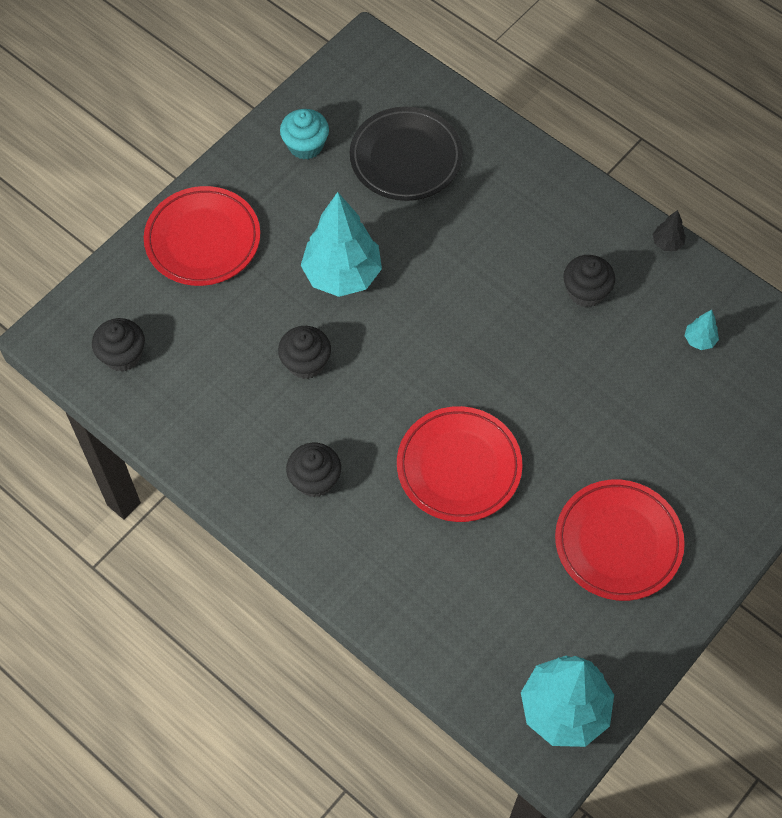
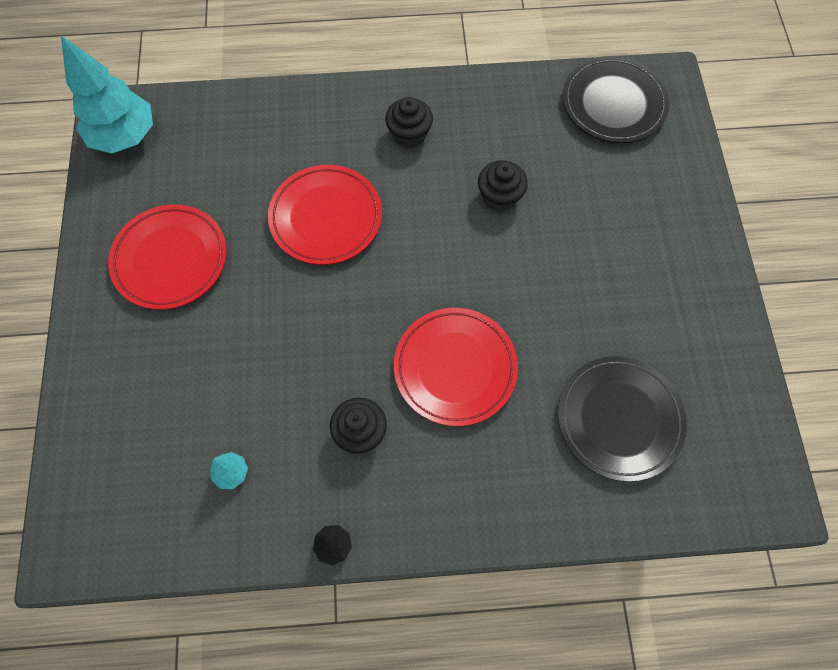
camera: 135 degrees right, 5 degrees up
black cupcake [92,318,145,372] -> black plate [562,56,670,143]
red plate [144,186,260,286] -> red plate moved to [394,308,518,426]
turquoise cupcake [280,109,329,160] -> none
turquoise tree [301,192,382,297] -> none

